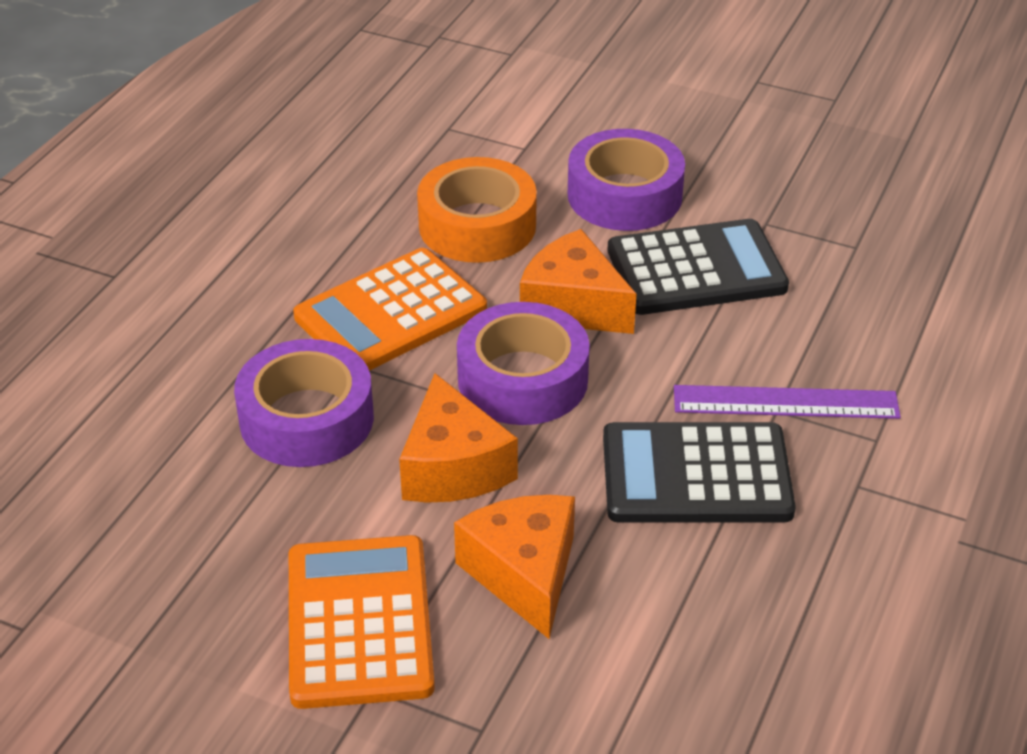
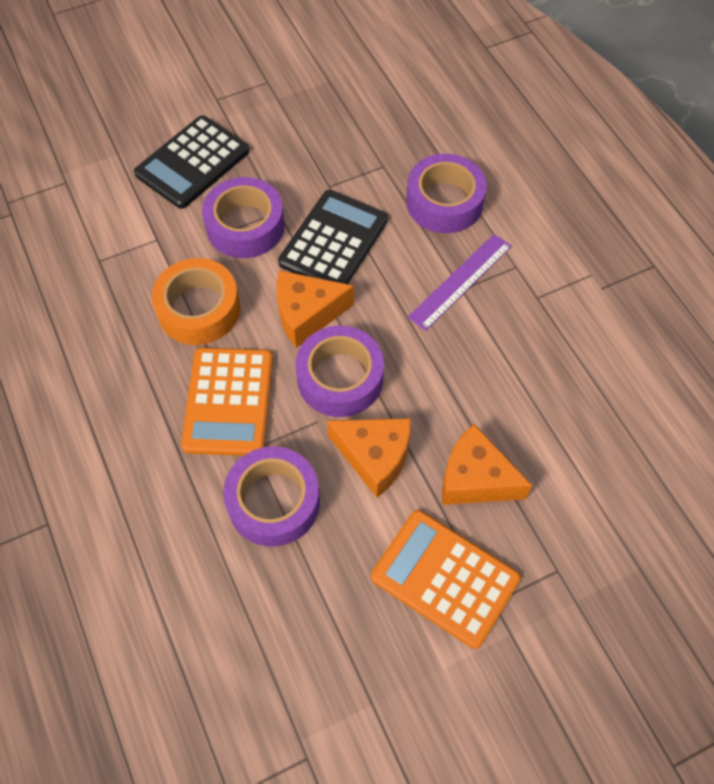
camera: 50 degrees left, 20 degrees up
black calculator [603,422,796,523] -> black calculator moved to [134,116,249,209]
none -> purple tape [406,154,487,233]

